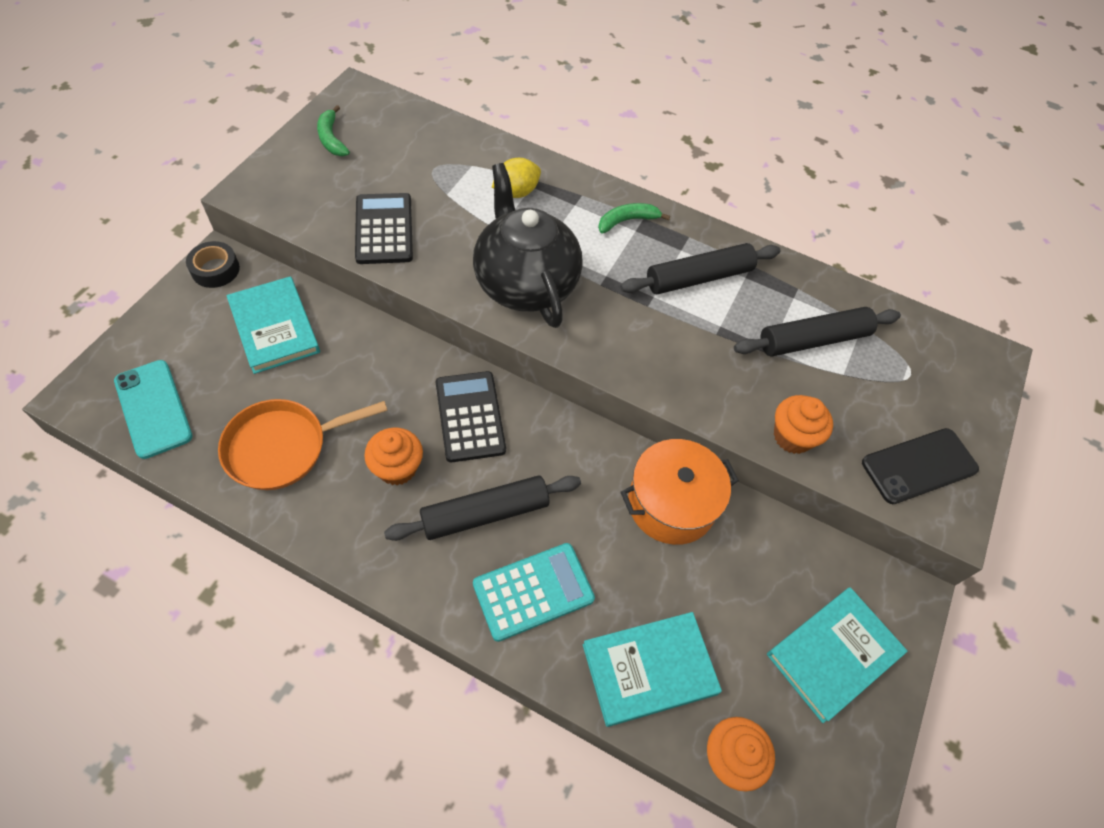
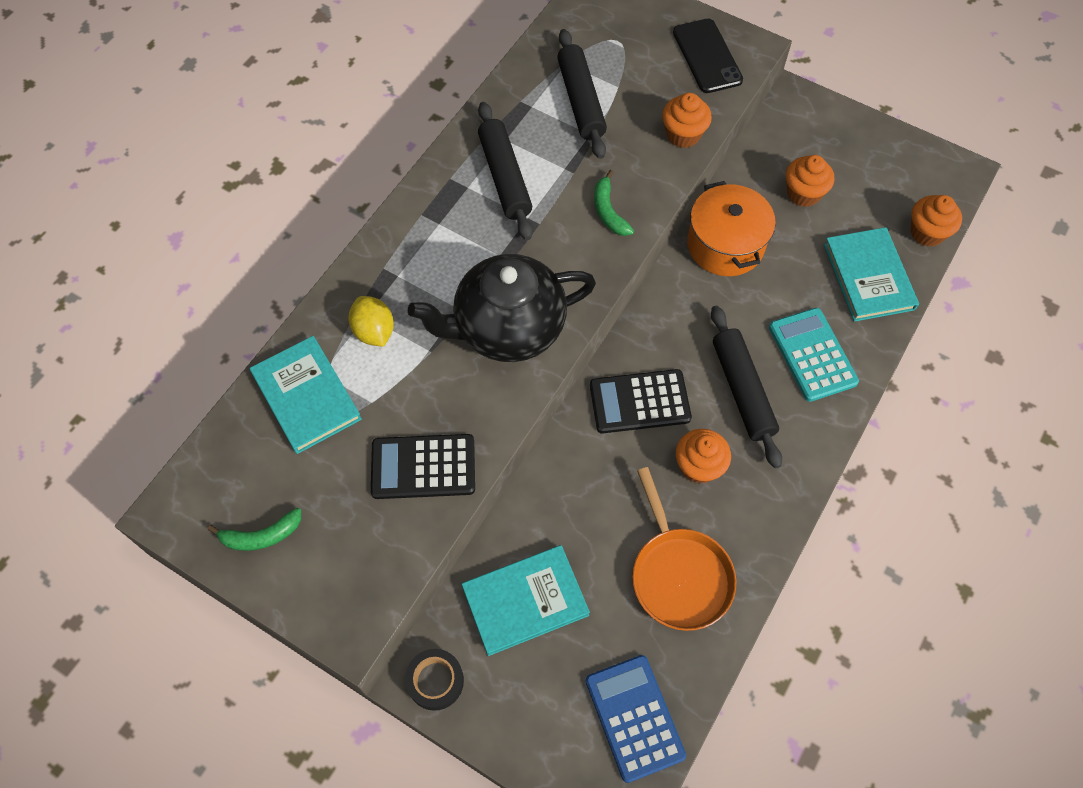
camera: 80 degrees left, 5 degrees up
turquoise phone [114,360,193,459] -> blue calculator [586,655,686,783]
green banana [598,203,670,233] -> green banana moved to [594,170,634,236]
turquoise book [767,587,908,723] -> turquoise book moved to [250,336,362,454]
none -> orange cupcake [786,155,834,207]

